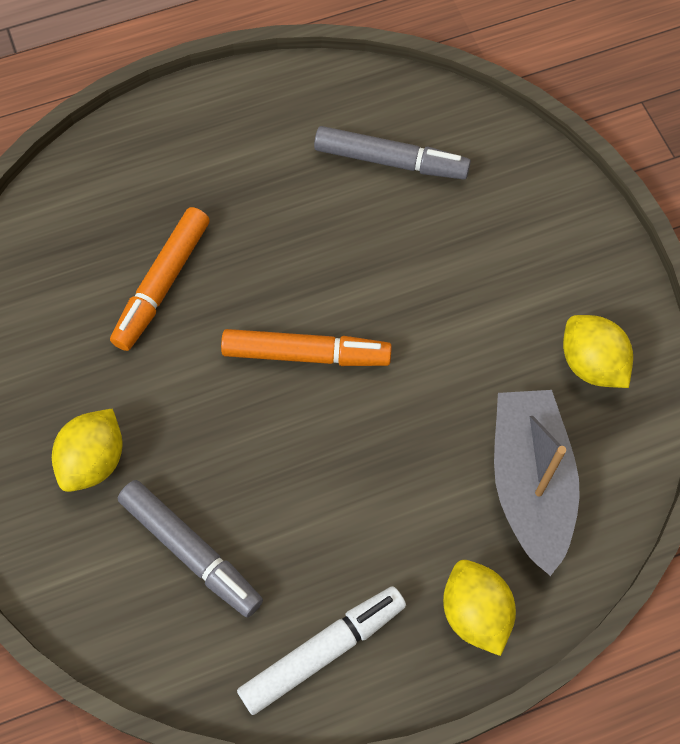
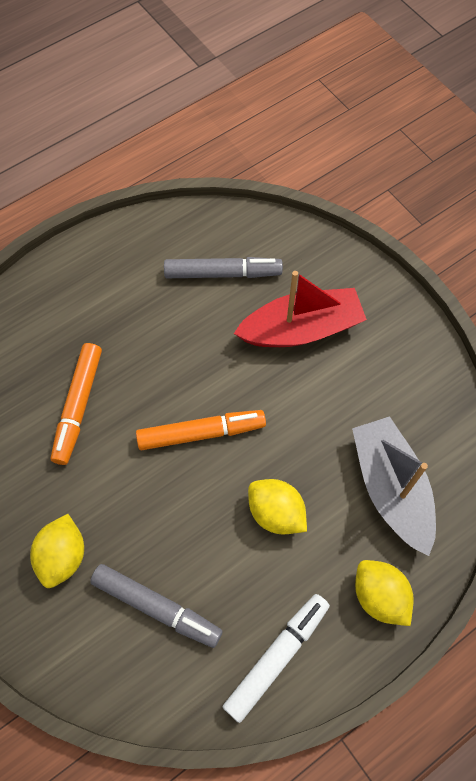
camera: 15 degrees left, 0 degrees up
yellow lemon [563,315,633,388] -> yellow lemon moved to [248,479,307,534]
none -> red boat [234,271,367,347]

